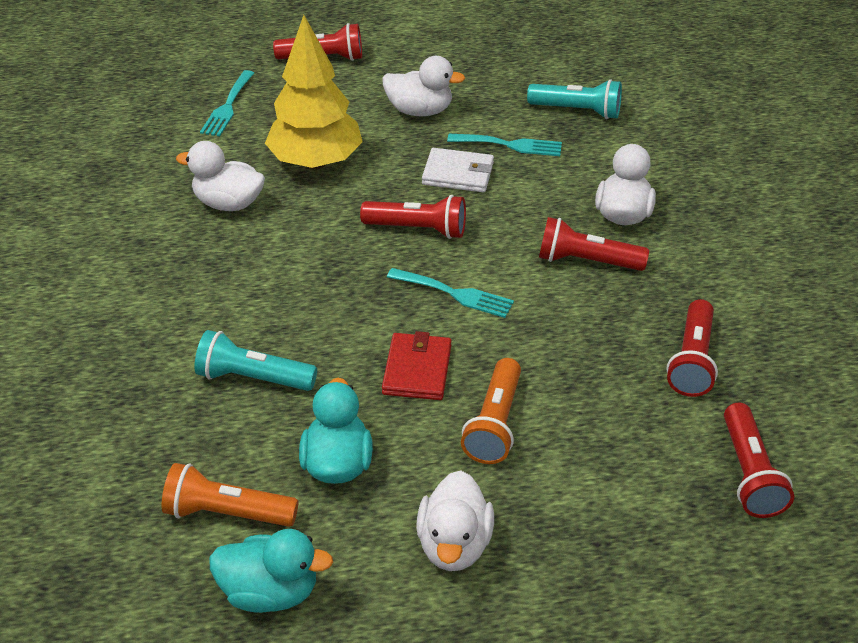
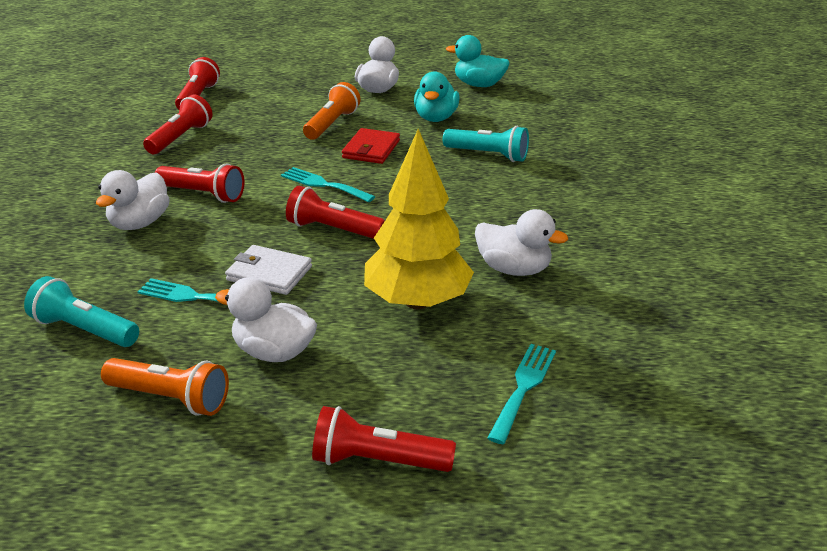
camera: 170 degrees left, 10 degrees down
orange flashlight [161,463,298,527] -> orange flashlight moved to [101,358,229,416]

